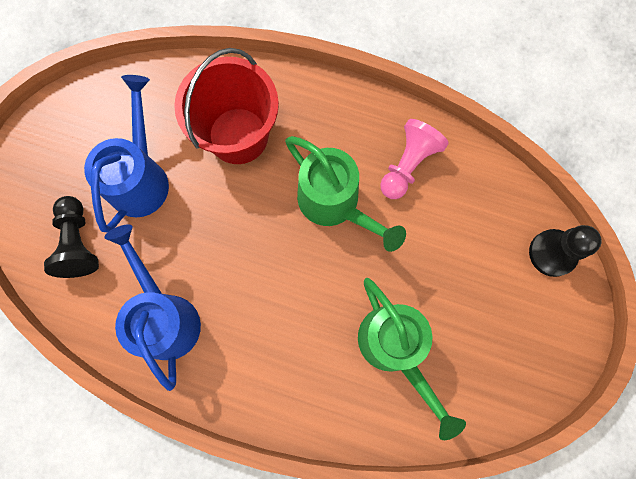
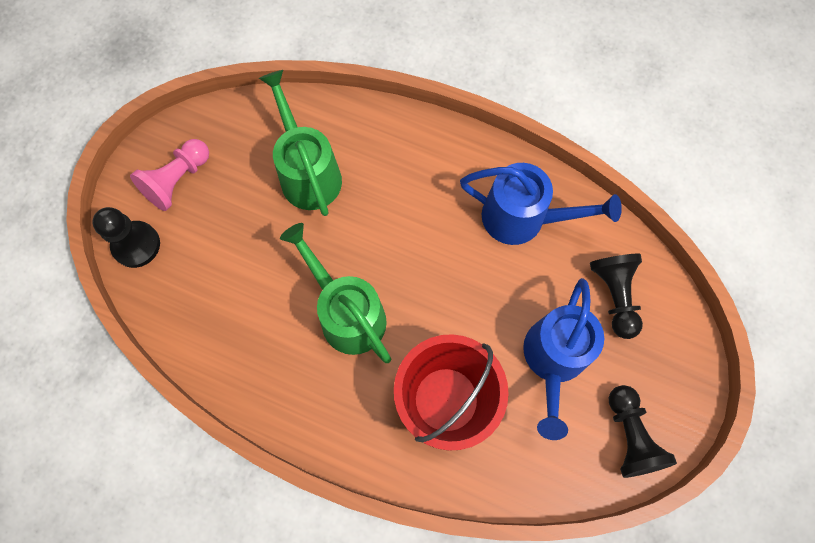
camera: 175 degrees left, 5 degrees down
blue watering can [104,224,201,391] -> blue watering can turned 60 degrees counterclockwise [460,163,622,245]
pink pawn [380,119,449,199] -> pink pawn moved to [130,139,209,211]
none -> black pawn [609,385,677,478]

